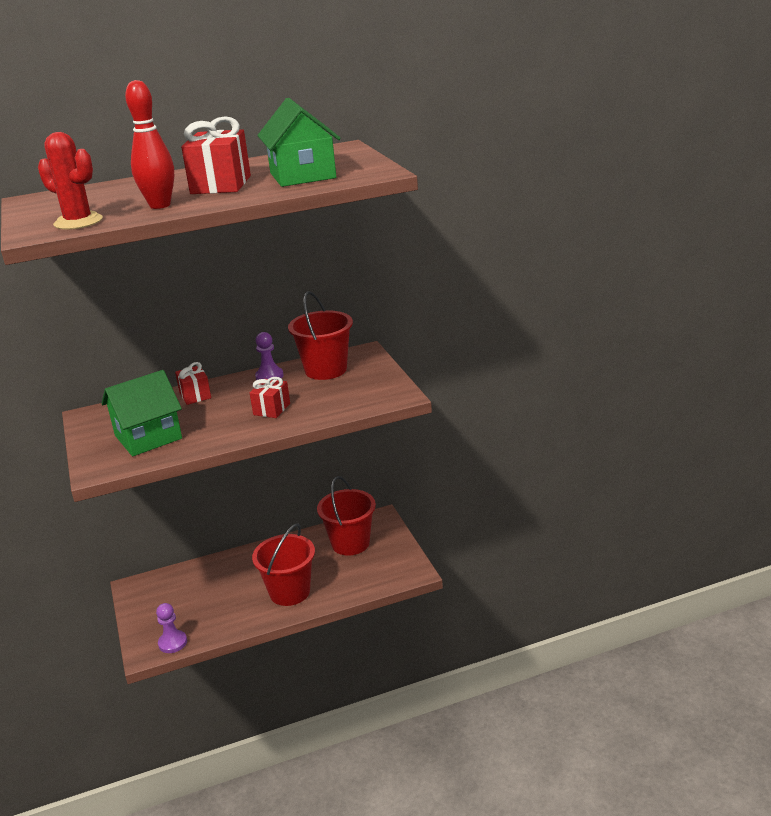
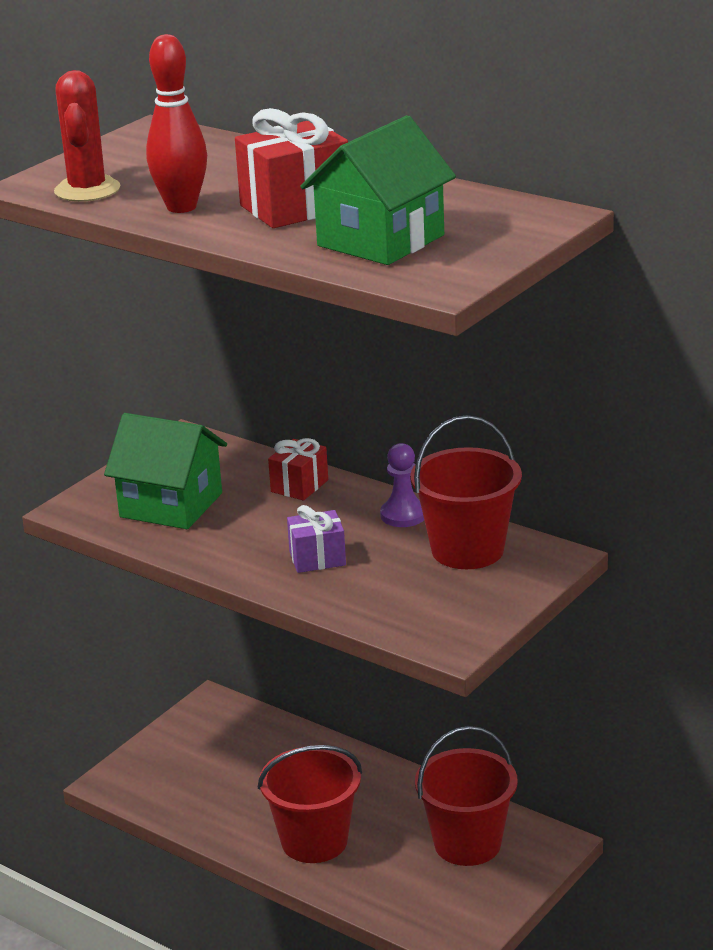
camera: 55 degrees right, 0 degrees up
purple pawn [156,603,187,653] -> none
red gift [250,377,290,418] -> purple gift [287,505,346,573]

